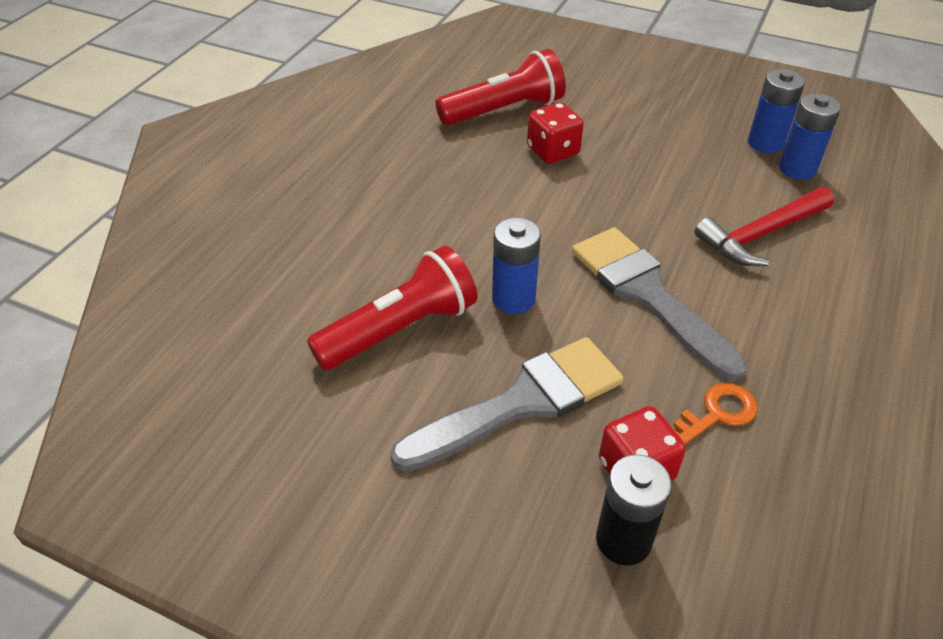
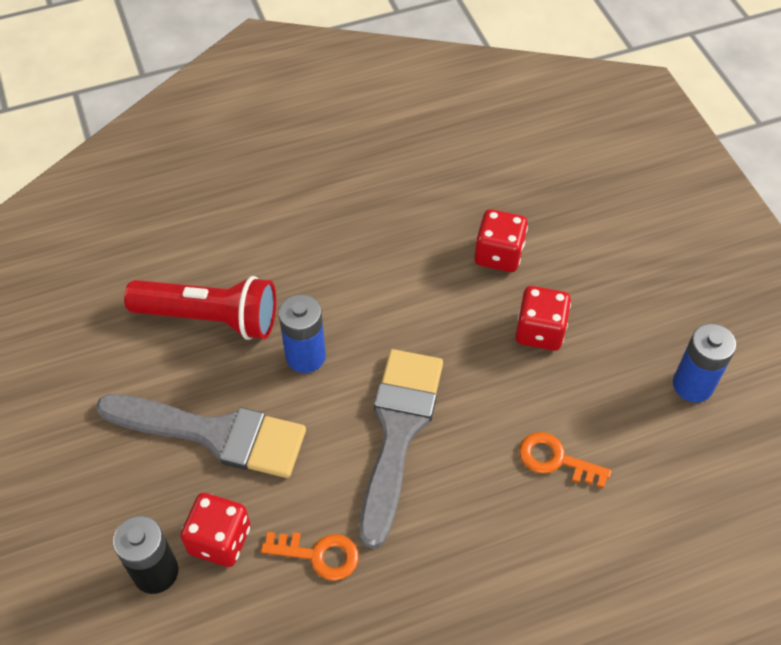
camera: 45 degrees right, 10 degrees up
red flashlight [435,49,566,126] -> none
red hammer [694,187,834,266] -> orange key [519,432,612,488]
blue battery [779,93,841,180] -> none
none -> red dice [515,286,571,351]

